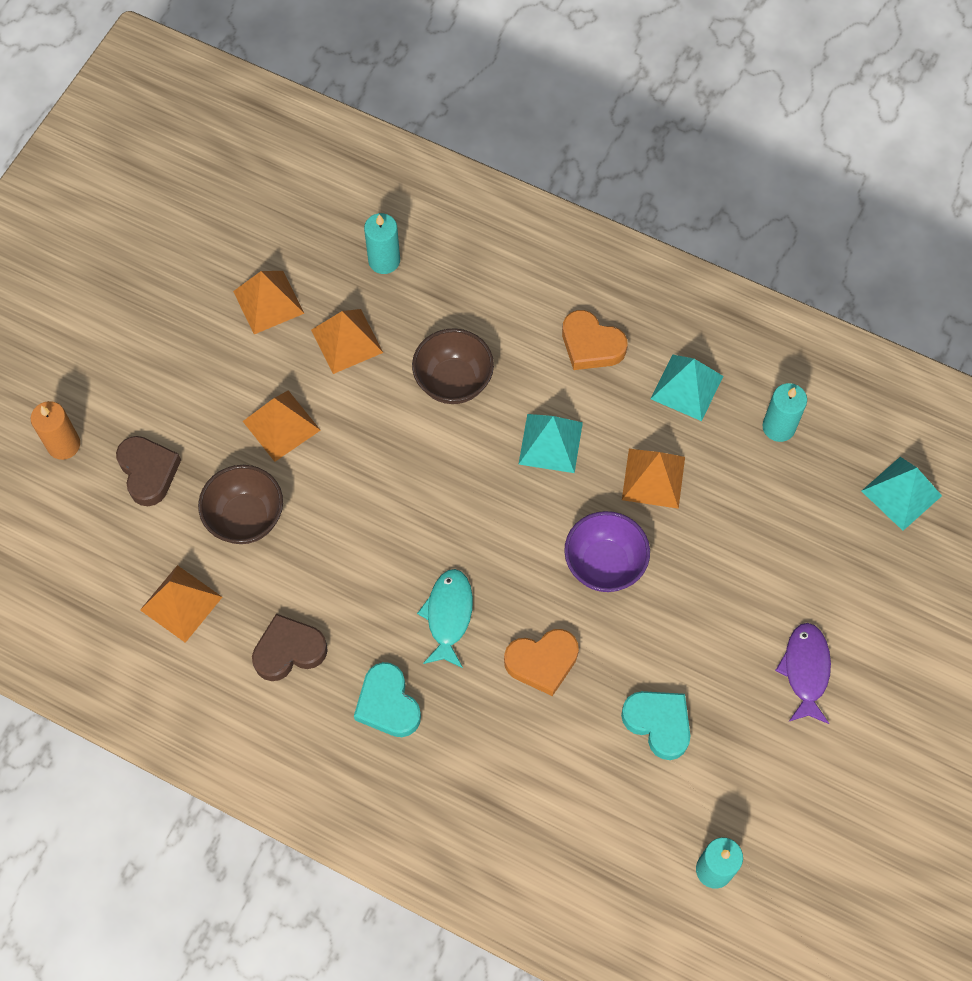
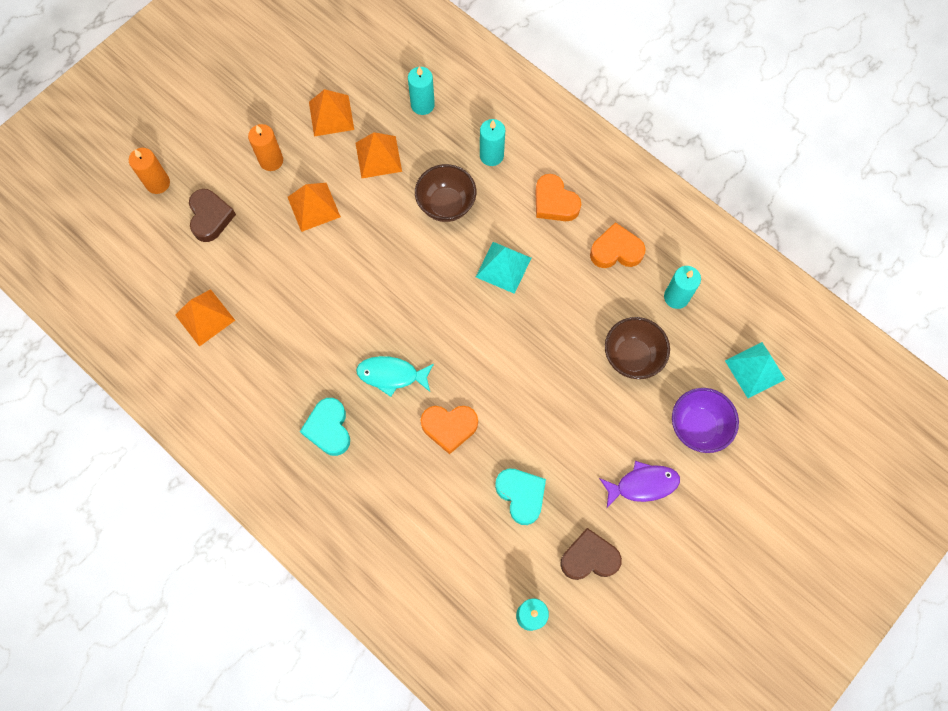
camera: 15 degrees right, 5 degrees up
brown bowl [198,465,283,544] -> brown bowl moved to [605,317,670,379]
brown heart [252,614,328,681] -> brown heart moved to [560,528,622,580]
turquoise fish [417,569,473,668] -> turquoise fish turned 105 degrees counterclockwise [356,356,434,397]
purple bowl [564,511,650,592] -> purple bowl moved to [672,388,739,453]
orange pyramid [622,449,685,509] -> none
turquoise pyramid [651,355,723,421] -> orange heart [590,222,646,268]
purple fish [775,623,831,724] -> purple fish turned 60 degrees clockwise [599,461,680,508]
none -> orange candle [248,124,283,171]
none -> turquoise candle [480,119,505,166]

